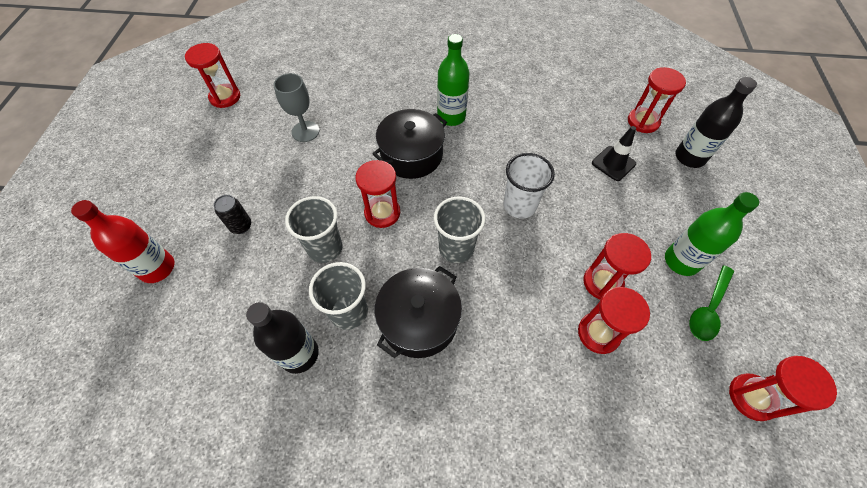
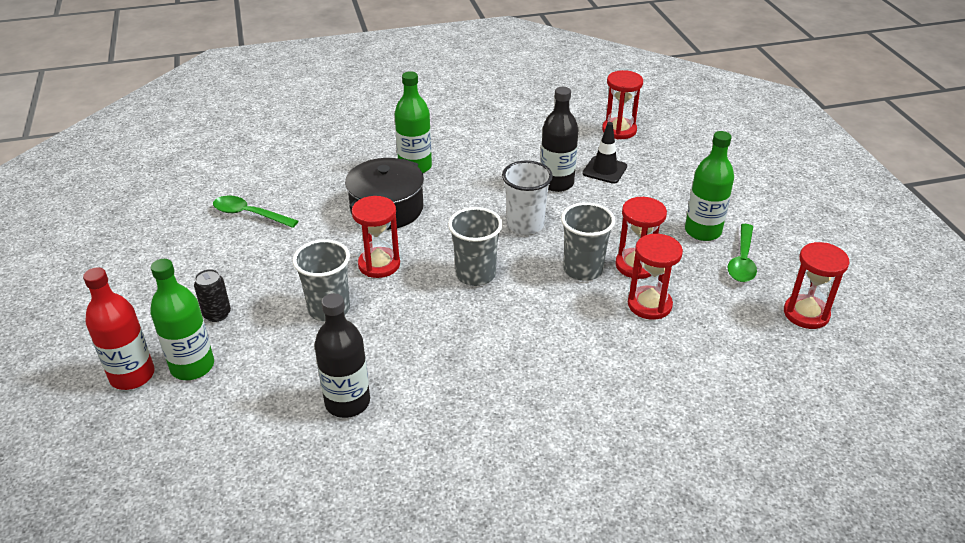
camera: 20 degrees left, 20 degrees down
red hourglass [185,43,240,108] -> none
grey goblet [274,73,319,142] -> green spoon [213,196,298,228]
grey cup [309,262,368,330] -> grey cup moved to [561,202,615,281]
black pot [375,266,462,358] -> none
black bottle [675,77,757,168] -> black bottle moved to [541,87,578,192]
none -> green bottle [150,259,214,380]

